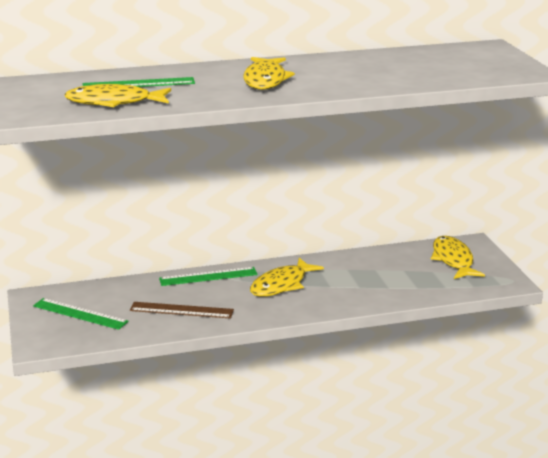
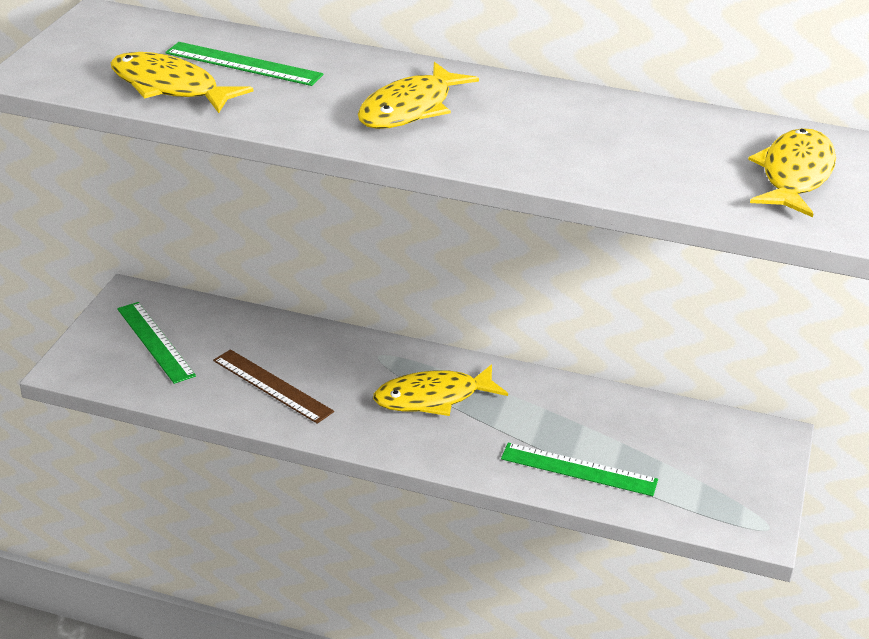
camera: 30 degrees right, 10 degrees up
green ruler [159,267,258,286] -> green ruler moved to [501,443,658,496]
yellow fish [431,236,485,279] -> yellow fish moved to [748,128,836,217]

